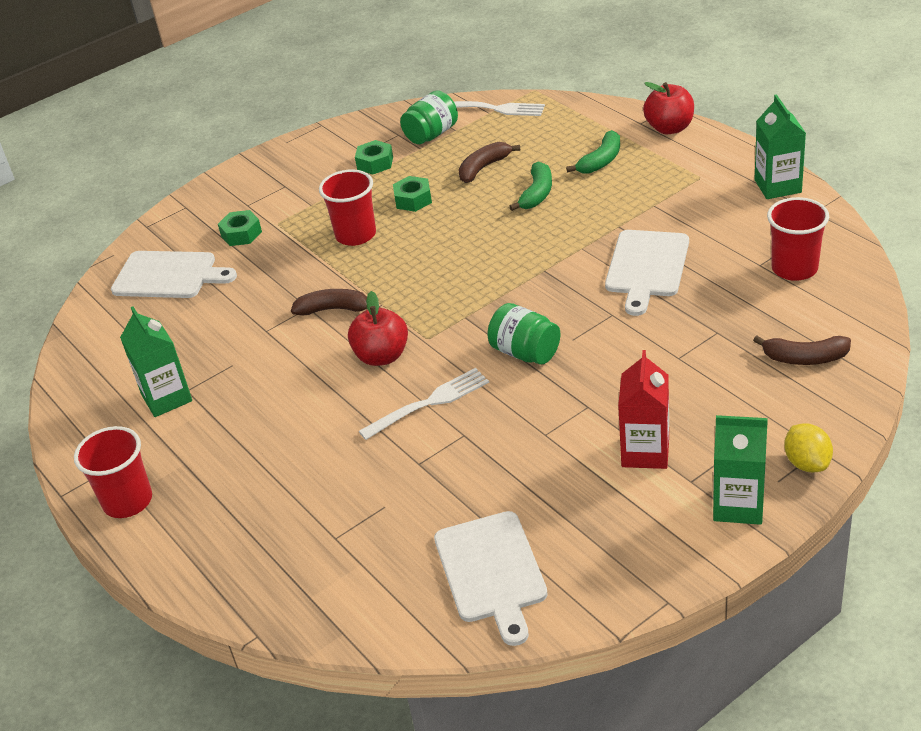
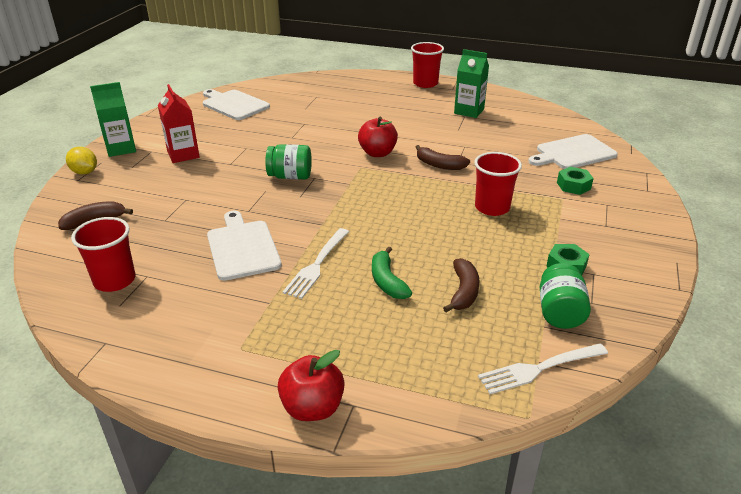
camera: 140 degrees right, 5 degrees down
brown banana [291,289,368,316] -> brown banana turned 60 degrees clockwise [416,145,470,170]
white fork [359,368,489,440] -> white fork moved to [283,228,349,299]
green nut [393,176,432,212] -> none
green banana [566,130,620,174] -> none
green carton [754,94,806,199] -> none

